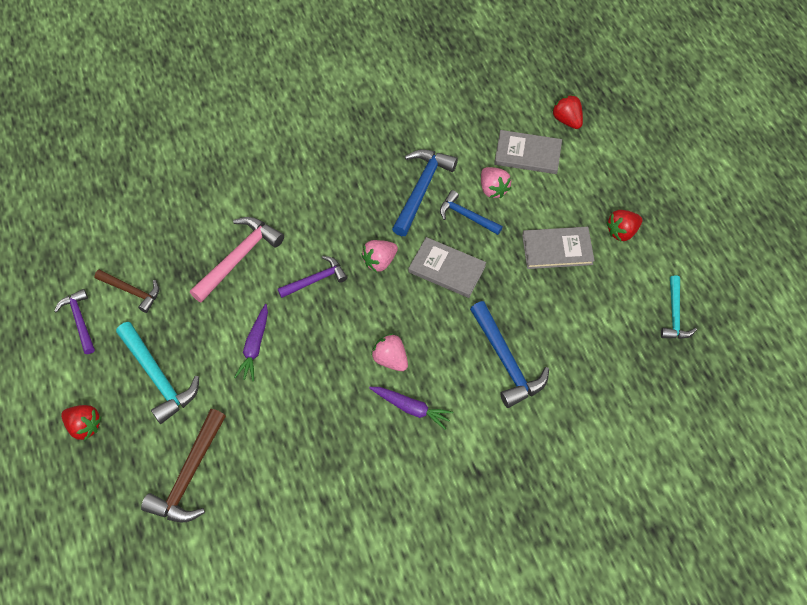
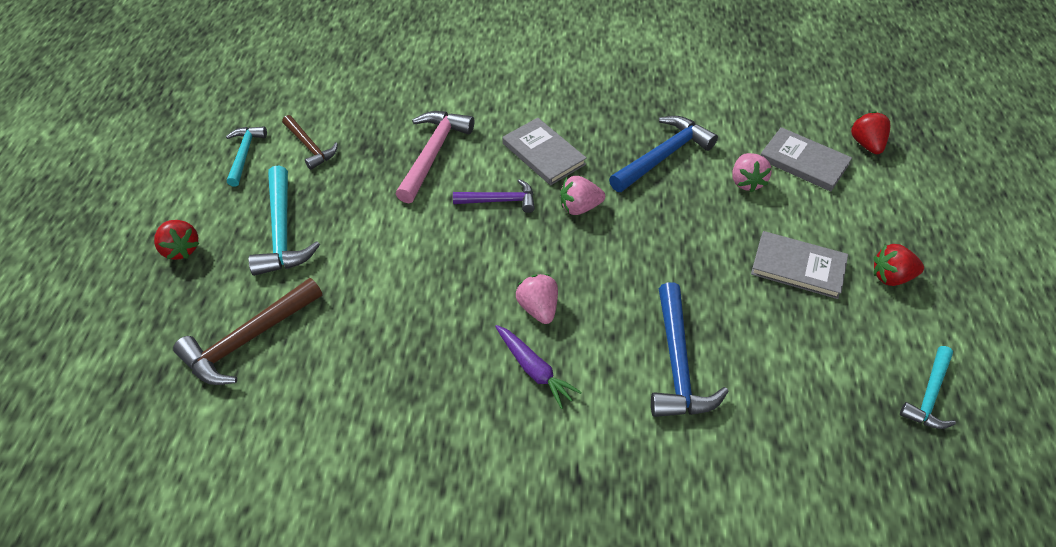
camera: 25 degrees right, 10 degrees down
purple hammer [54,289,95,354] -> turquoise hammer [226,126,267,186]
pink hammer [190,217,284,303] -> pink hammer turned 45 degrees counterclockwise [396,111,474,203]
purple carrot [234,304,268,381] -> none
grey book [408,237,486,298] -> grey book moved to [503,118,587,185]
blue hammer [440,190,503,235] -> none

